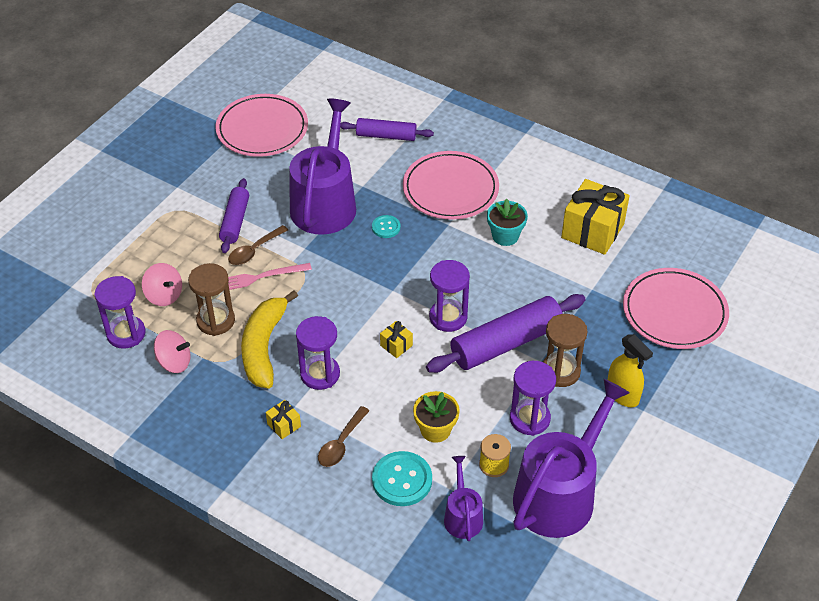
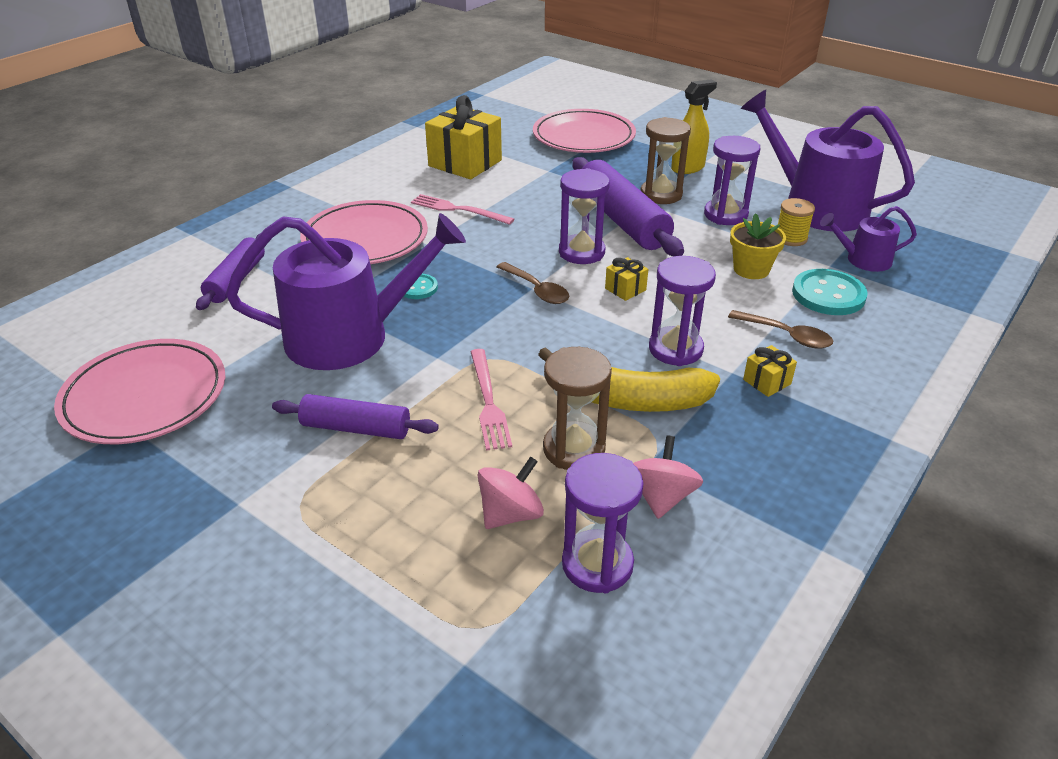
camera: 85 degrees left, 10 degrees down
brown spoon [228,225,288,265] -> brown spoon moved to [497,262,569,304]
purple watering can [289,99,356,235] -> purple watering can turned 150 degrees clockwise [226,213,466,370]
turquoise flower pot [487,198,528,246] -> pink fork [411,194,514,225]

